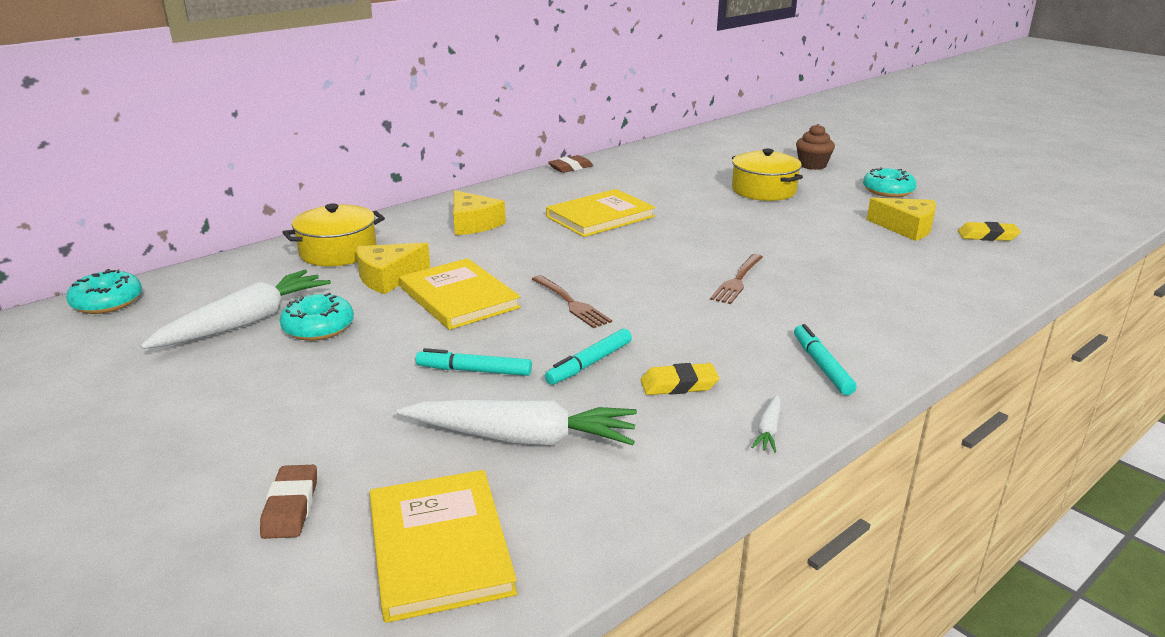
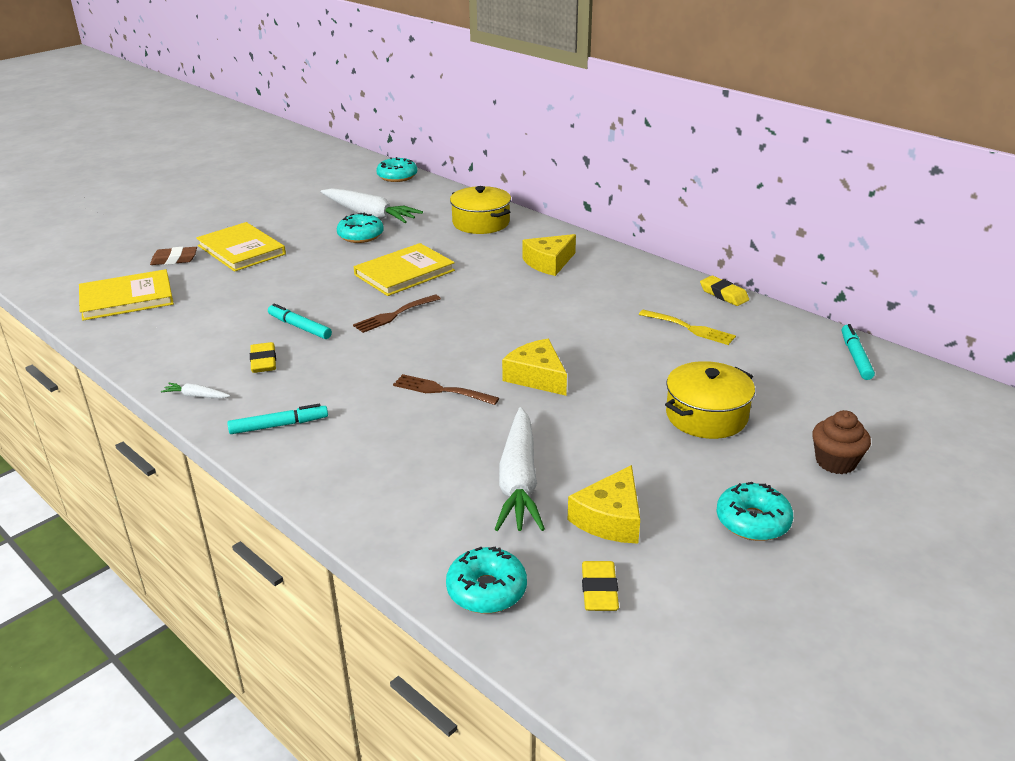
camera: 85 degrees right, 5 degrees up
yellow cheese [356,243,430,294] -> yellow cheese moved to [502,339,567,396]
white carrot [397,400,637,445] -> white carrot moved to [495,407,545,531]
turquoise marker [416,348,532,376] -> turquoise marker moved to [842,324,875,380]
yellow book [546,189,655,237] -> yellow book moved to [196,222,286,272]
brown eraser [548,155,593,173] -> yellow eraser [700,276,749,306]
none -> turquoise donut [446,546,527,613]
none -> yellow fork [639,310,736,345]

